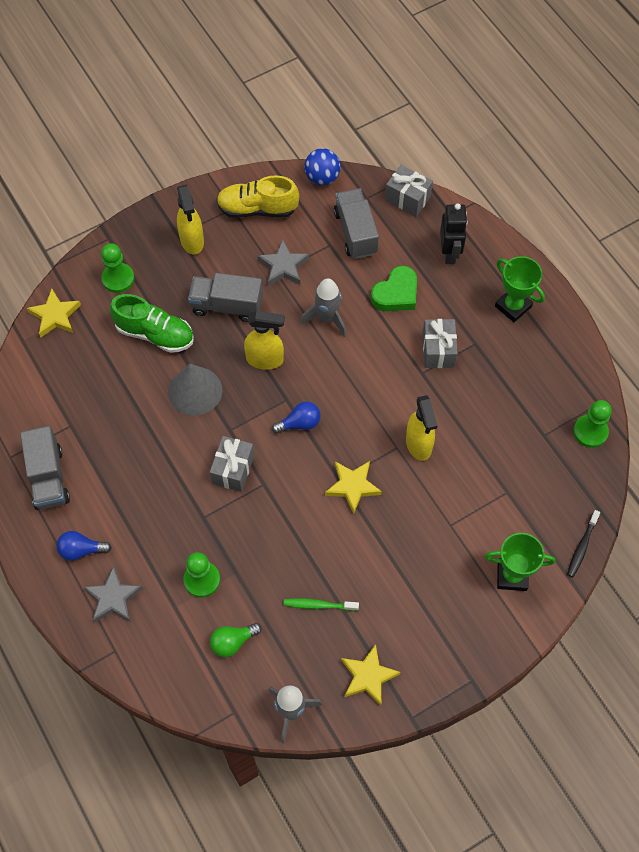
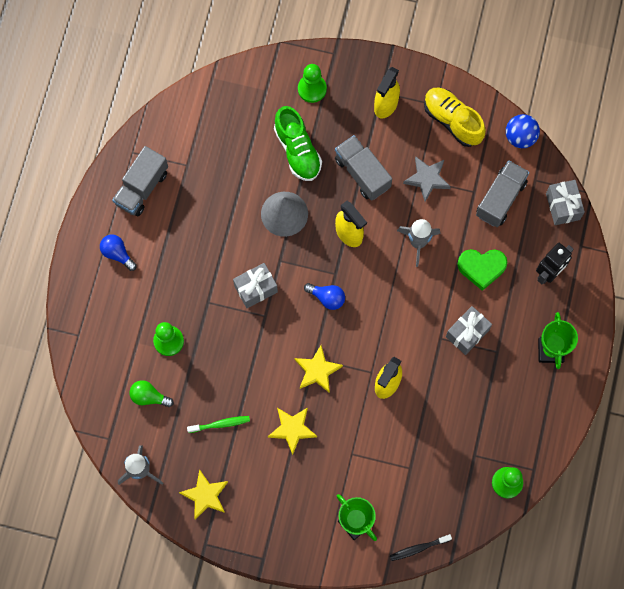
camera: 45 degrees right, 10 degrees up
yellow star [27,289,81,338] -> yellow star moved to [268,407,317,455]
grey star [83,566,143,623] -> none
green toothbrush [284,598,359,611] -> green toothbrush turned 120 degrees clockwise [187,416,250,433]

